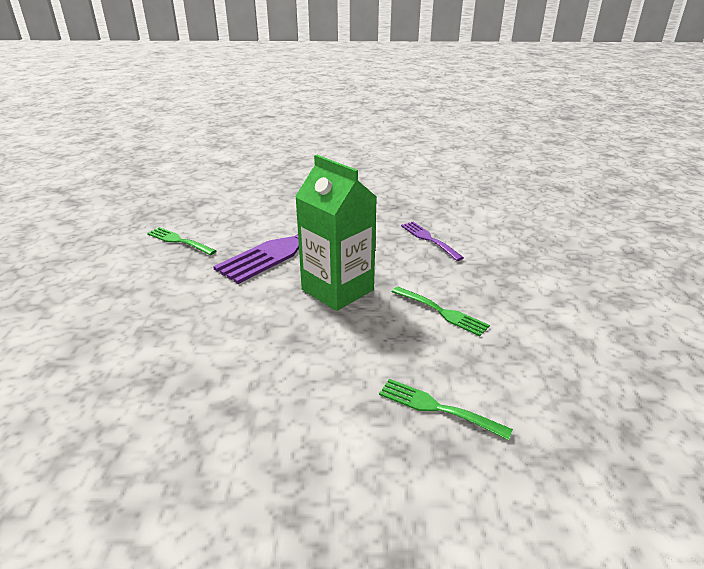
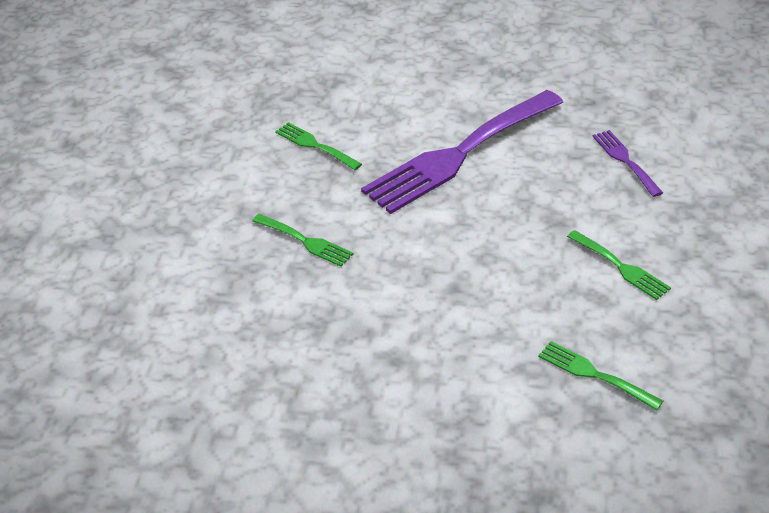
camera: 10 degrees right, 10 degrees up
green carton [295,155,377,311] -> none
none -> green fork [252,214,354,267]

